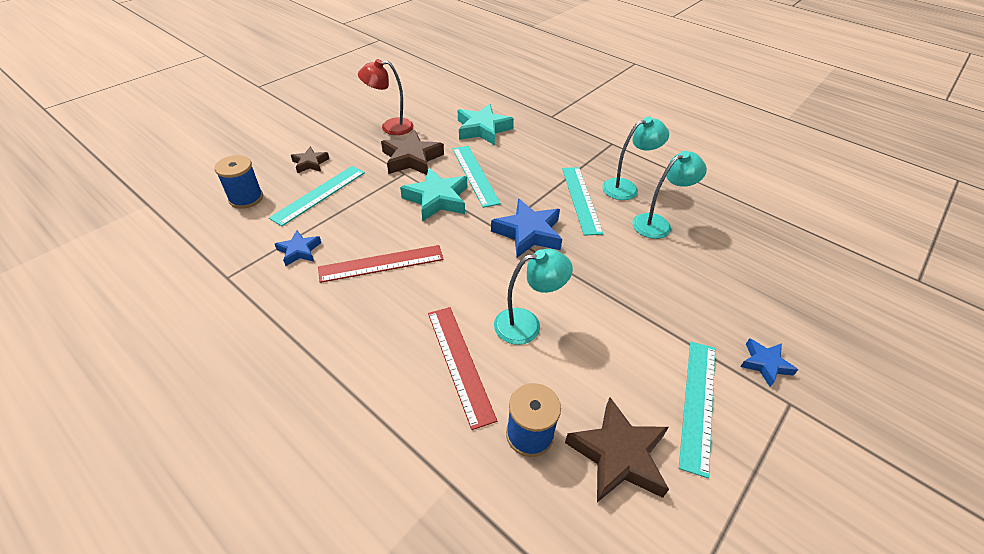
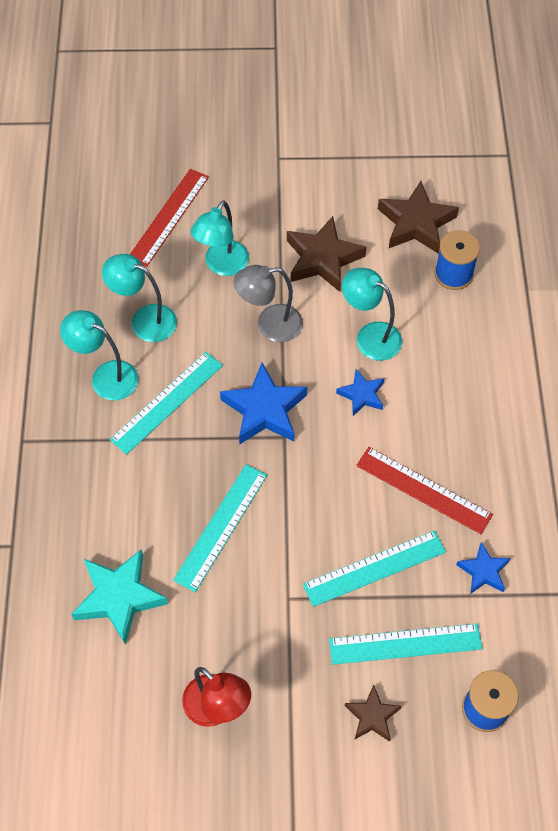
camera: 130 degrees left, 15 degrees up
brown star [381,130,444,175] -> brown star moved to [287,216,367,292]
turquoise star [400,168,467,222] -> none
red ruler [428,307,497,430] -> red ruler moved to [130,169,209,267]
turquoise ruler [679,341,716,478] -> turquoise ruler moved to [303,530,446,607]
blue star [740,338,798,387] -> blue star moved to [336,369,384,416]
none -> turquoise lamp [191,200,249,276]
none -> grey lamp [234,265,303,342]

